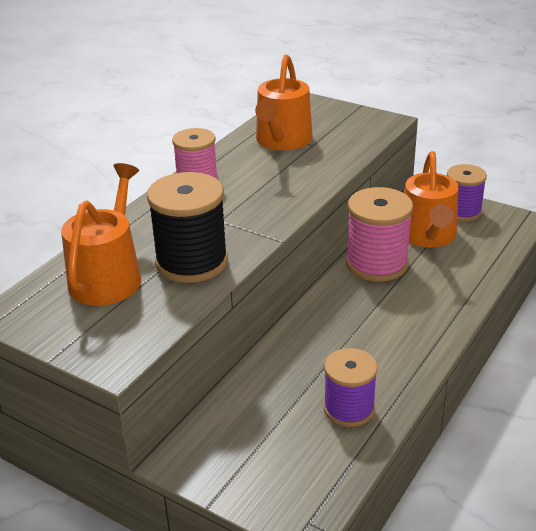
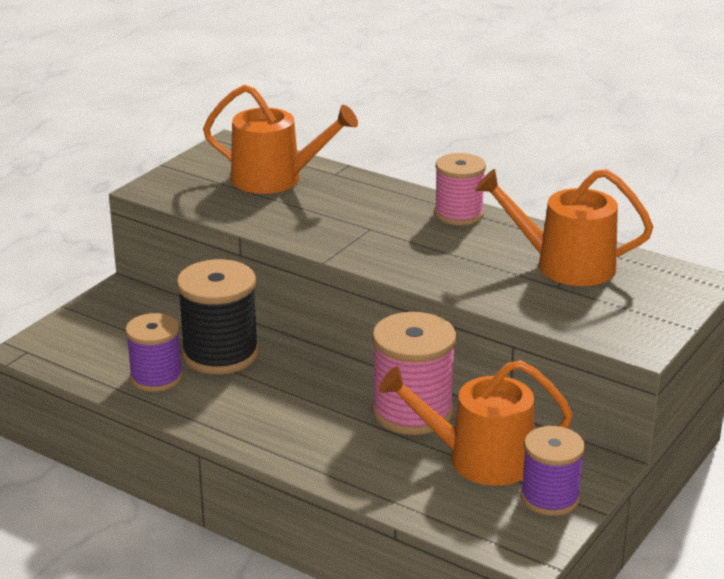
camera: 90 degrees right, 5 degrees down
black spool [147,172,228,283] -> black spool moved to [177,259,259,374]

